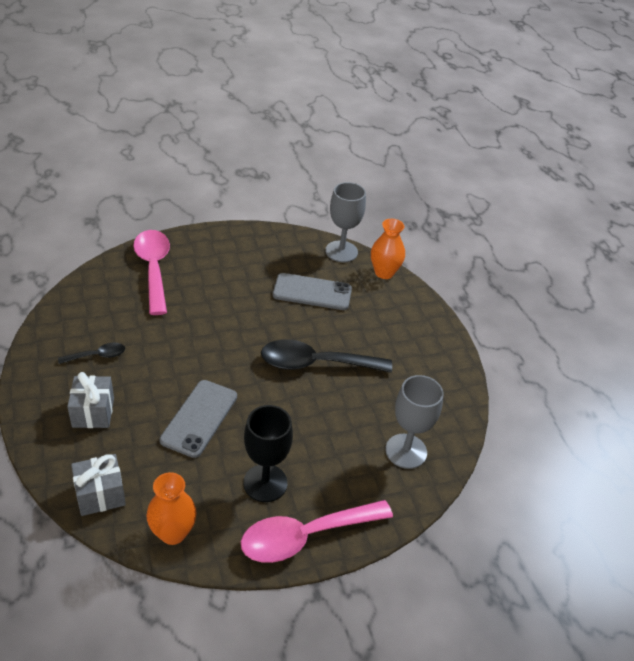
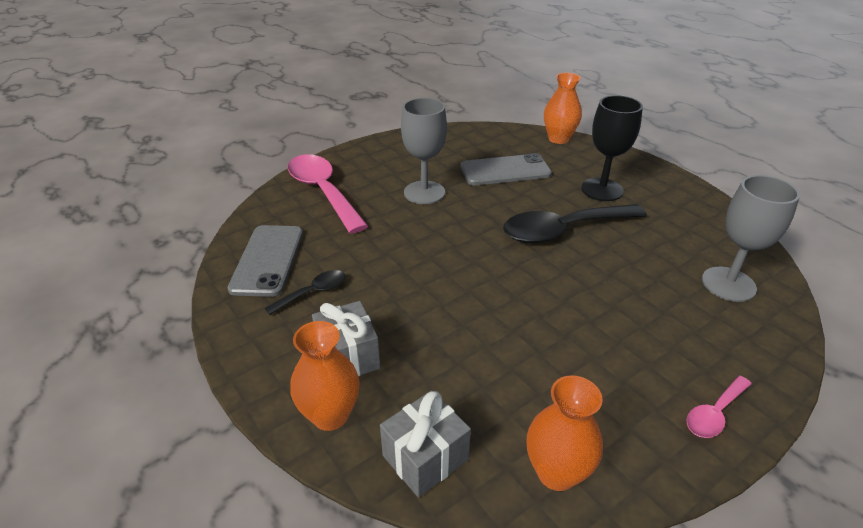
camera: 15 degrees left, 5 degrees down
grey phone [160,380,237,458] -> grey phone moved to [228,225,303,297]
pink spoon [241,500,393,563] -> pink spoon [686,376,751,438], size x0.49
black goblet [243,405,293,502] -> black goblet moved to [581,95,643,201]
grey goblet [325,182,366,262] -> grey goblet moved to [401,98,447,204]
none -> orange vase [290,321,360,431]

